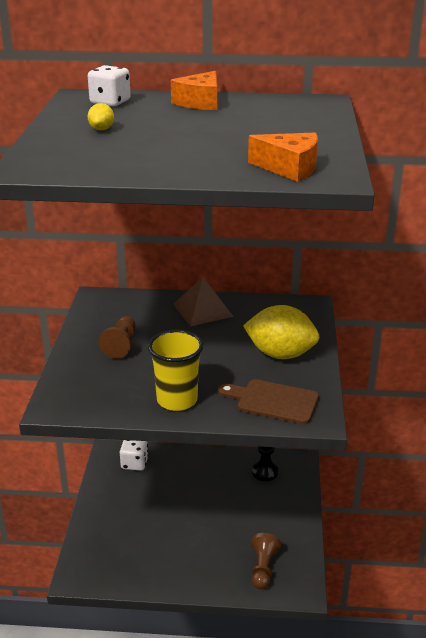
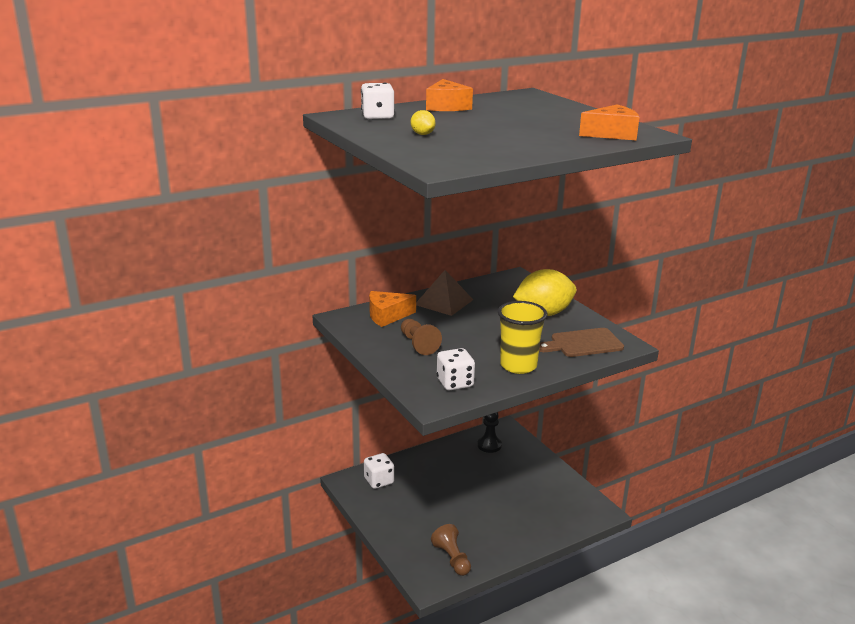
camera: 35 degrees left, 5 degrees down
brown pawn [251,533,281,589] -> brown pawn moved to [431,524,471,576]
none -> orange cheese [369,291,416,327]
none -> white dice [437,348,475,391]

